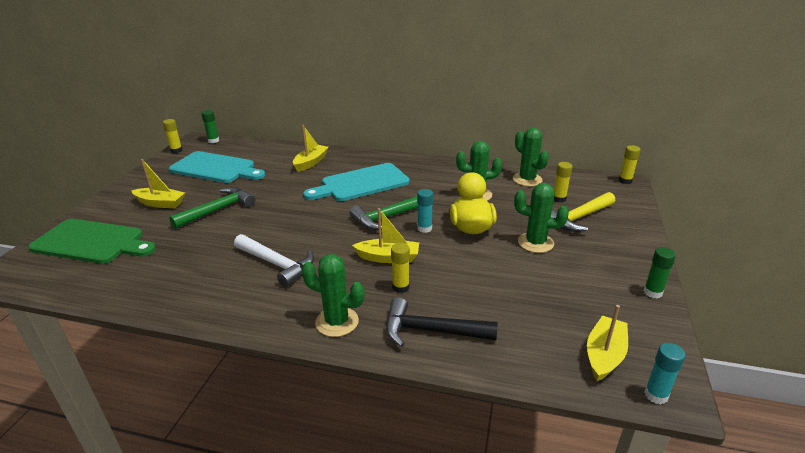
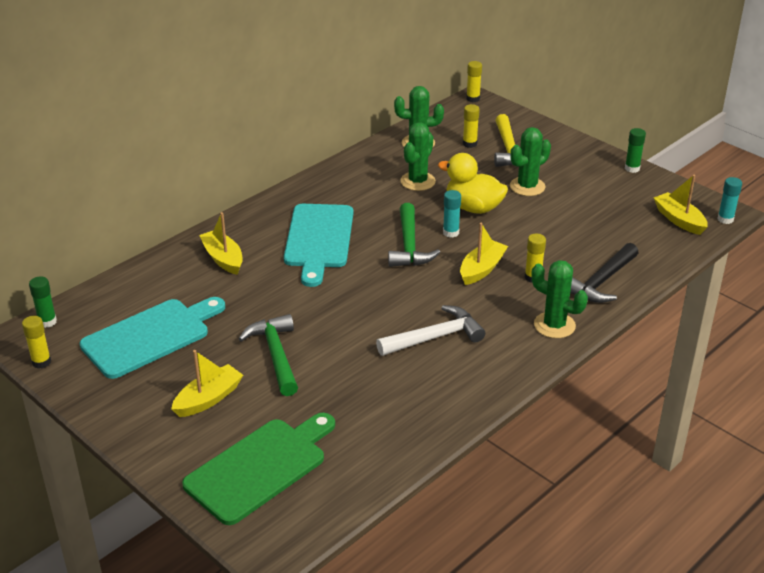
camera: 60 degrees left, 5 degrees up
green cactus [301,254,364,337] -> green cactus turned 75 degrees clockwise [531,260,588,338]

